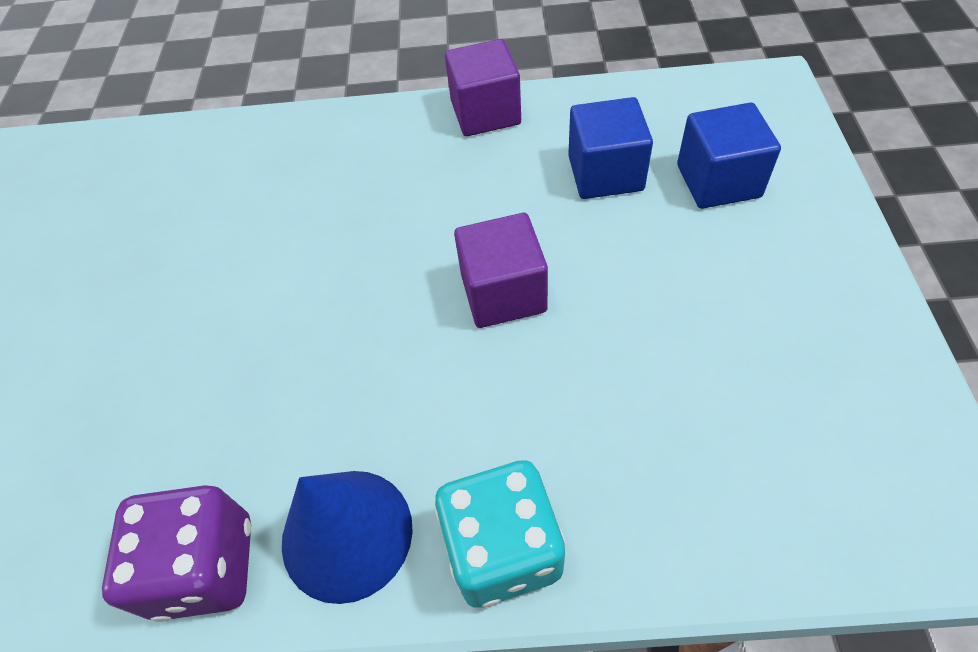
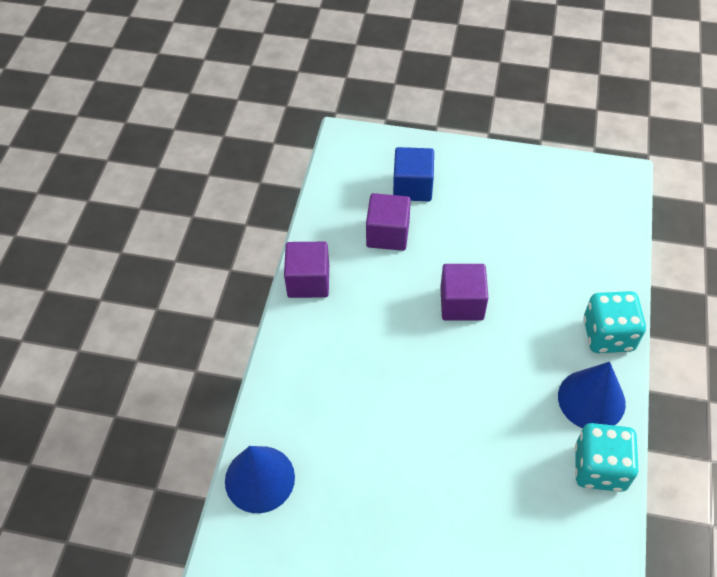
camera: 80 degrees left, 0 degrees up
purple dice [102,485,251,622] -> turquoise dice [575,423,638,492]
blue cube [568,97,653,199] -> purple cube [366,193,411,251]
none -> blue cone [225,446,295,513]

